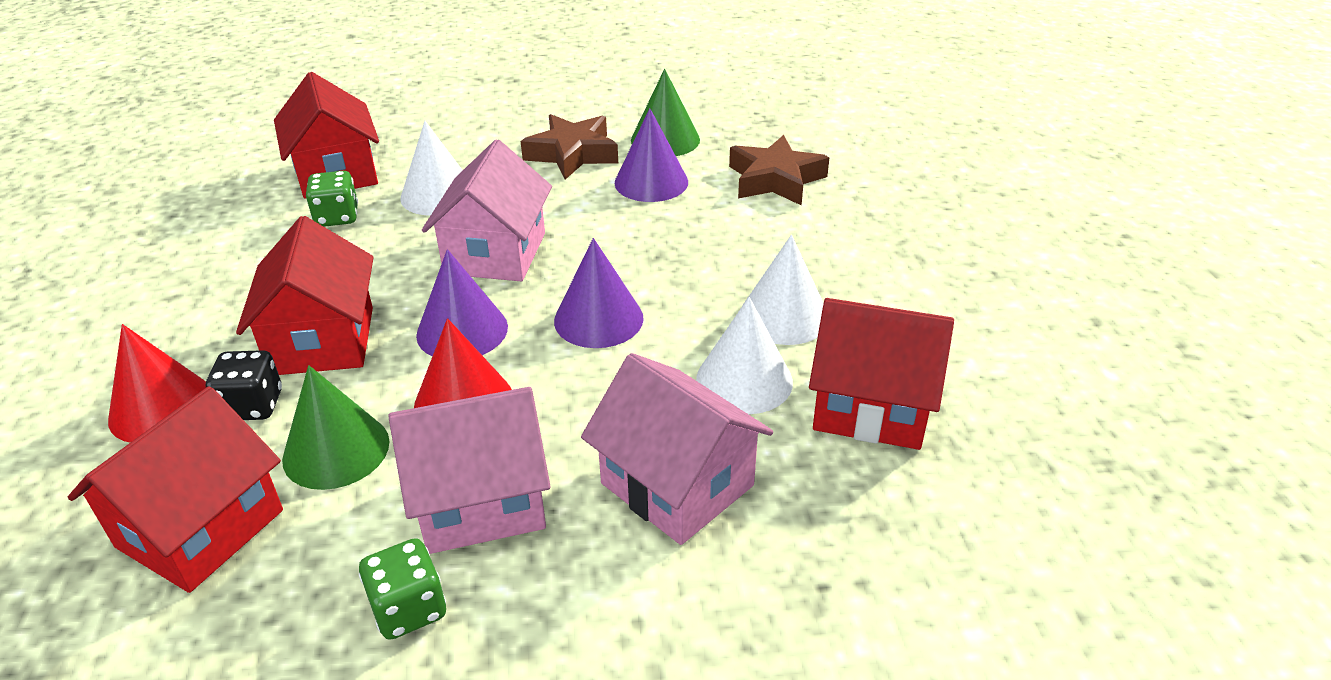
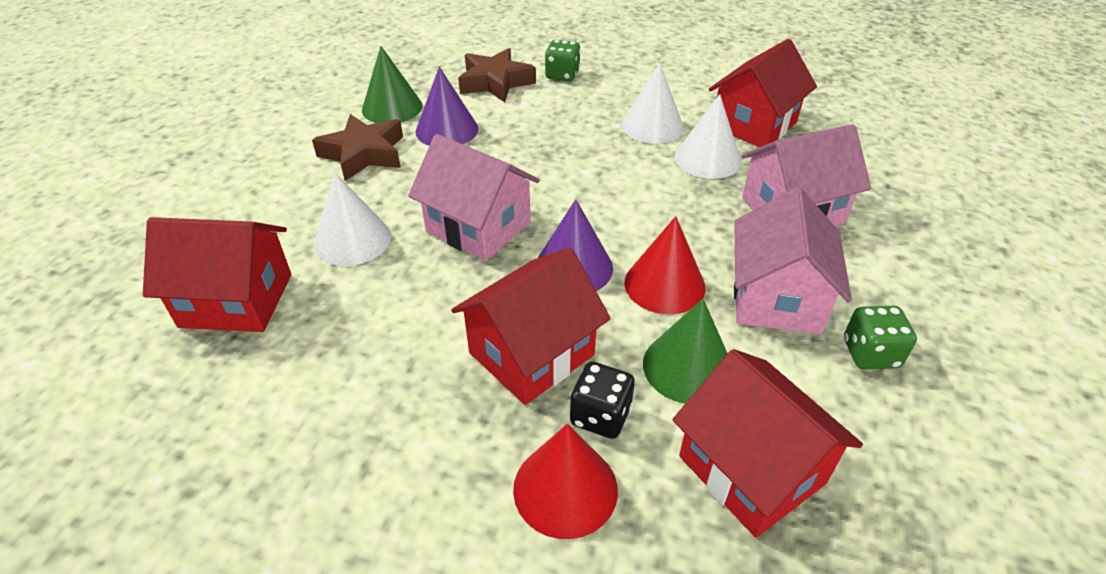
camera: 65 degrees left, 5 degrees up
red house [236,216,374,375] -> red house turned 60 degrees counterclockwise [451,248,611,405]
green dice [306,171,358,227] -> green dice moved to [545,40,581,81]
purple cone [554,238,644,348] -> none

